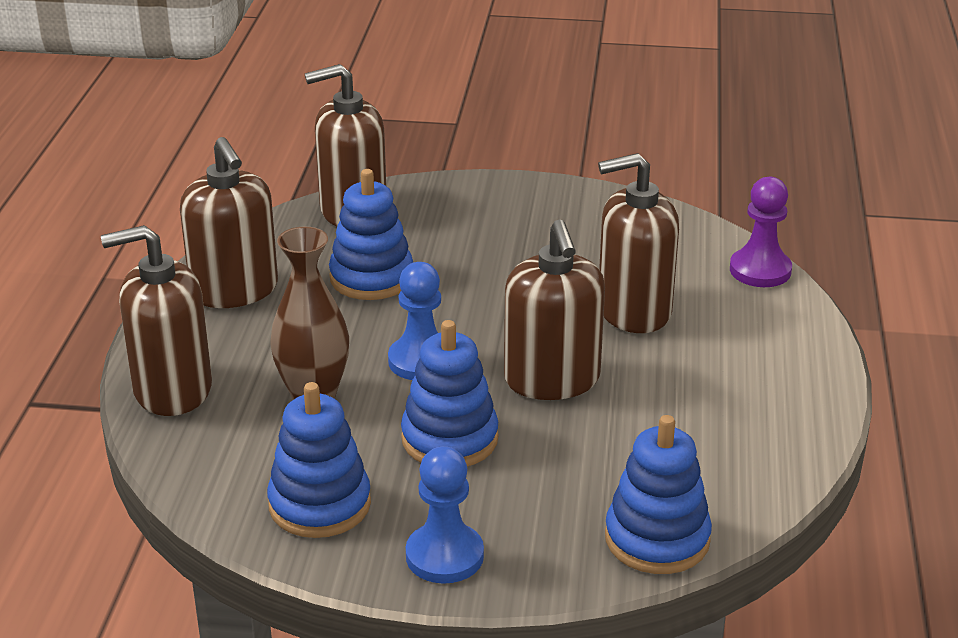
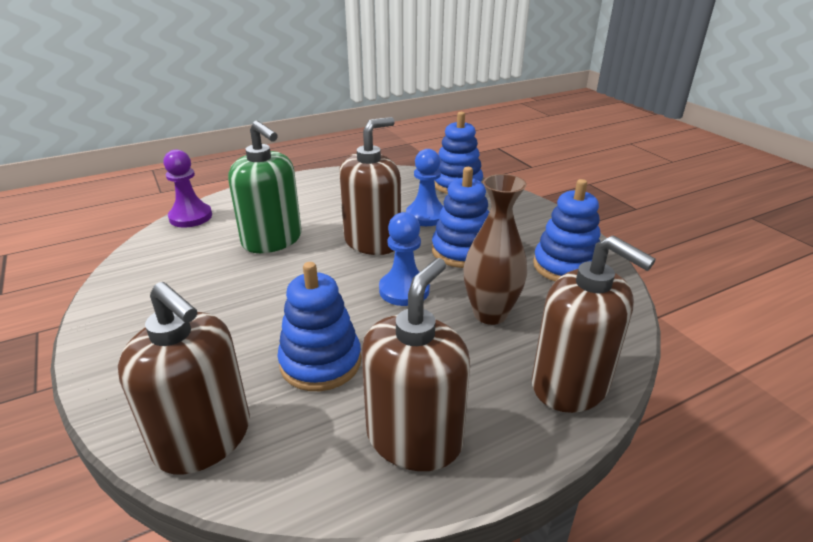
camera: 125 degrees left, 0 degrees up
blue pawn [406,446,484,584] -> blue pawn moved to [406,149,444,226]
brown soap dispenser [598,153,679,333] -> green soap dispenser [228,121,301,253]

